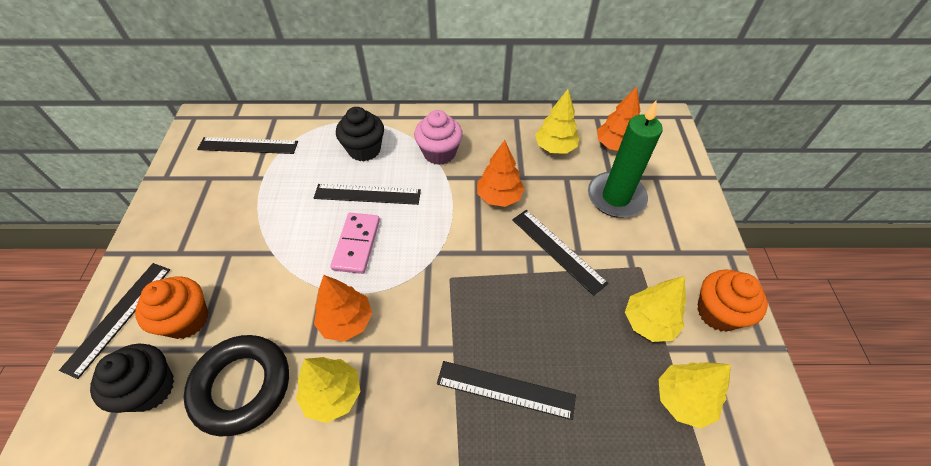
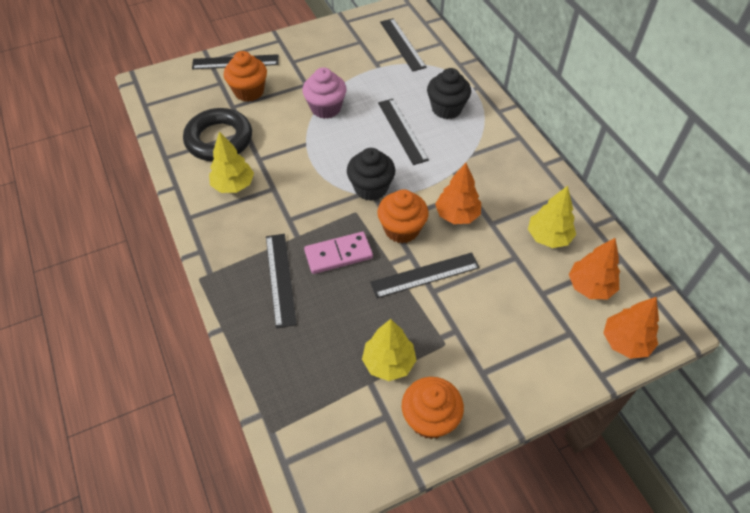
camera: 65 degrees right, 0 degrees up
black cupcake [90,344,174,413] -> black cupcake moved to [347,148,395,201]
orange tree [314,275,372,341] -> orange tree moved to [603,297,659,359]
pink domino [331,213,380,274] -> pink domino moved to [304,232,373,274]
pink cupcake [414,110,463,165] -> pink cupcake moved to [302,67,347,119]
black ruler [512,210,608,296] -> black ruler turned 45 degrees clockwise [370,252,480,298]
green candle [588,100,663,218] -> none
yellow tree [658,362,731,429] -> none
none -> orange cupcake [377,189,429,244]

